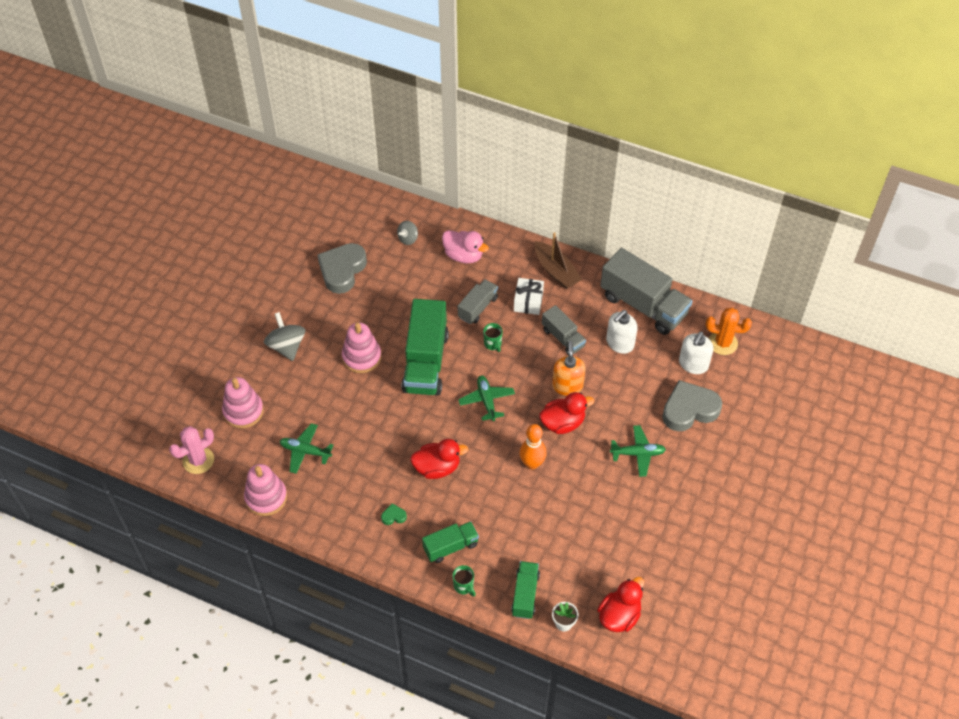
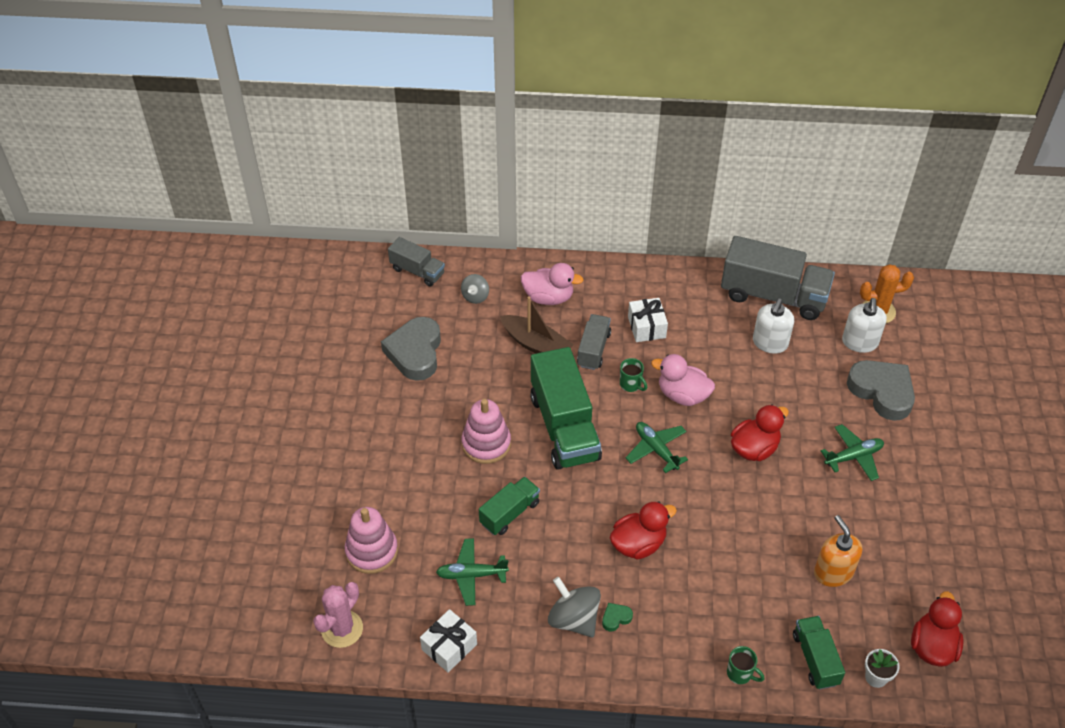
camera: 20 degrees left, 5 degrees down
pink stacking toy [244,464,287,516] -> white gift [420,609,477,673]
grey spinning top [264,312,305,361] -> grey spinning top moved to [548,577,601,637]
green truck [422,521,479,563] -> green truck moved to [479,477,540,535]
orange bowling pin [519,424,547,469] -> none
brown boat [534,232,582,289] -> brown boat moved to [500,296,574,353]
grey truck [542,305,586,355] -> grey truck moved to [388,237,445,287]
orange soap dispenser [552,341,586,396] -> orange soap dispenser moved to [814,515,863,587]
grey heart [662,380,722,432] -> grey heart turned 90 degrees clockwise [847,360,915,421]
none -> pink duck [651,354,715,406]

